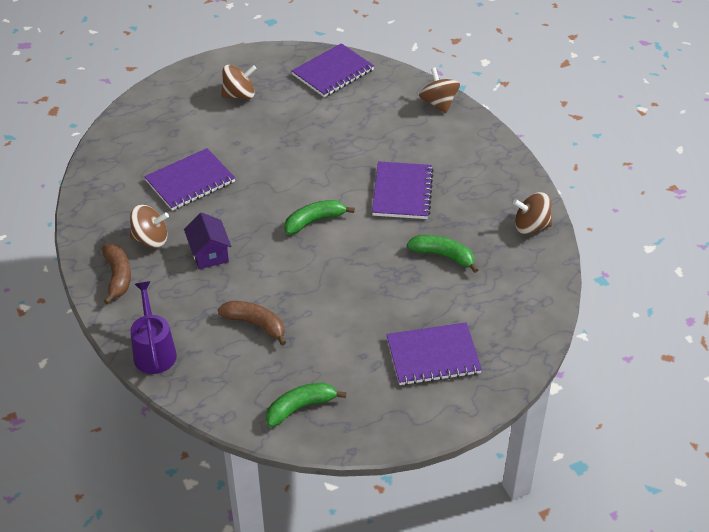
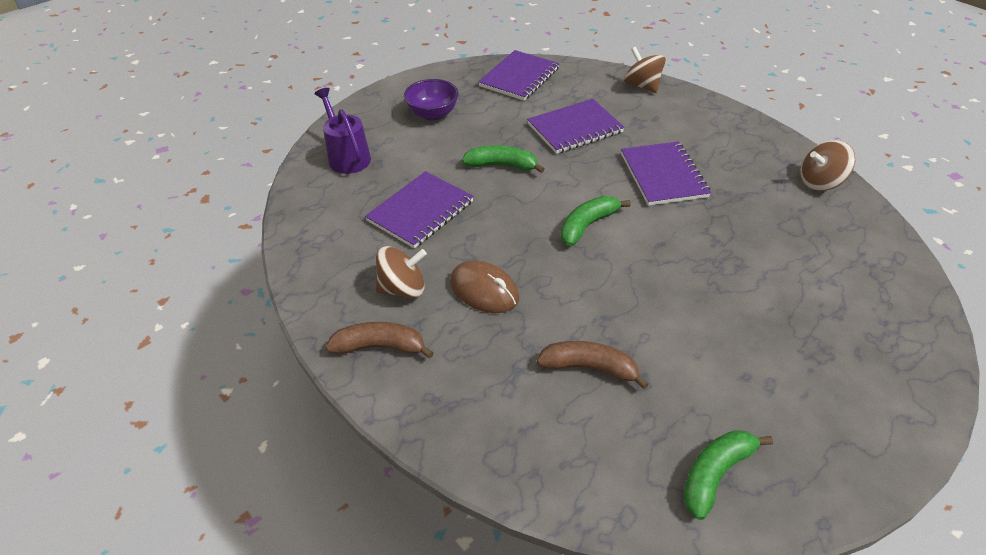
camera: 15 degrees left, 0 degrees up
brown banana [102,244,131,304] -> brown banana turned 60 degrees counterclockwise [326,322,434,359]
purple watering can [130,281,177,374] -> purple watering can moved to [314,88,371,174]
purple house [184,212,231,269] -> brown mouse [450,260,519,313]
brown spinning top [221,65,257,99] -> purple bowl [404,79,459,121]
purple notebook [386,322,482,386] -> purple notebook moved to [527,99,625,154]
green banana [407,235,479,273] -> green banana moved to [462,145,545,173]

